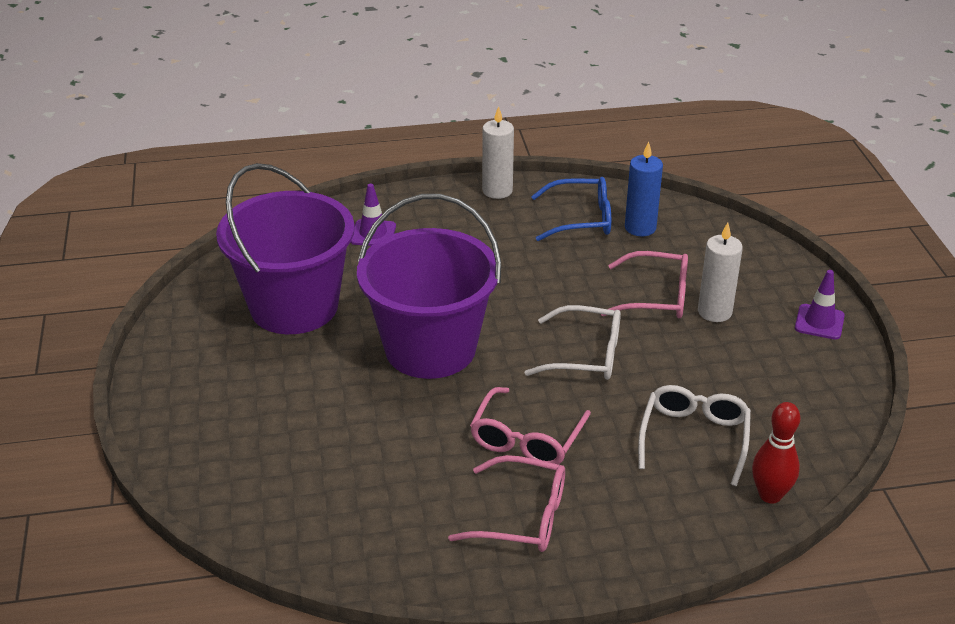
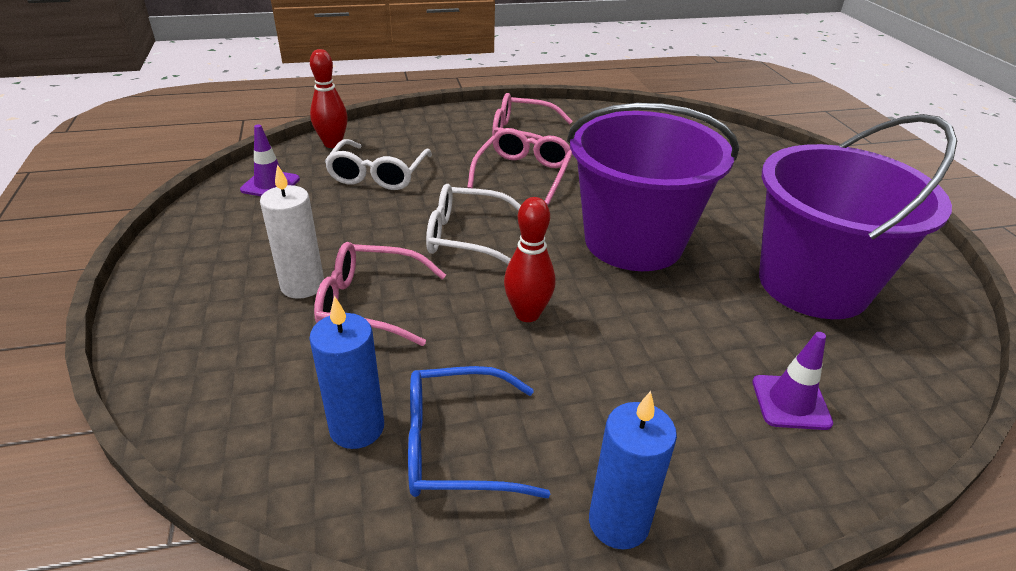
camera: 175 degrees right, 0 degrees up
white candle [482,106,514,199] -> blue candle [589,391,677,549]
purple traffic cone [795,270,845,339] -> purple traffic cone moved to [240,125,300,196]
none -> red bowling pin [504,197,555,322]

